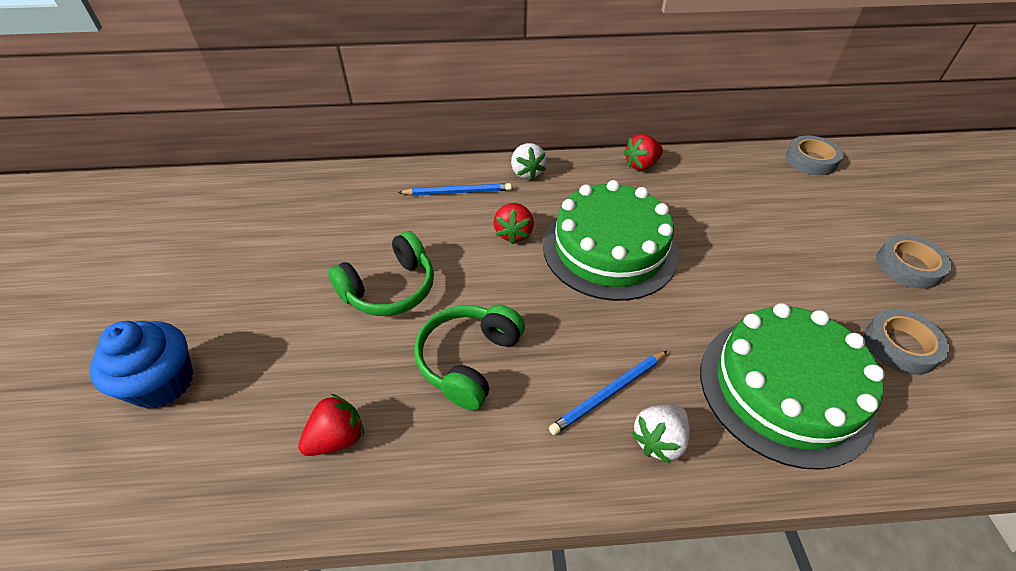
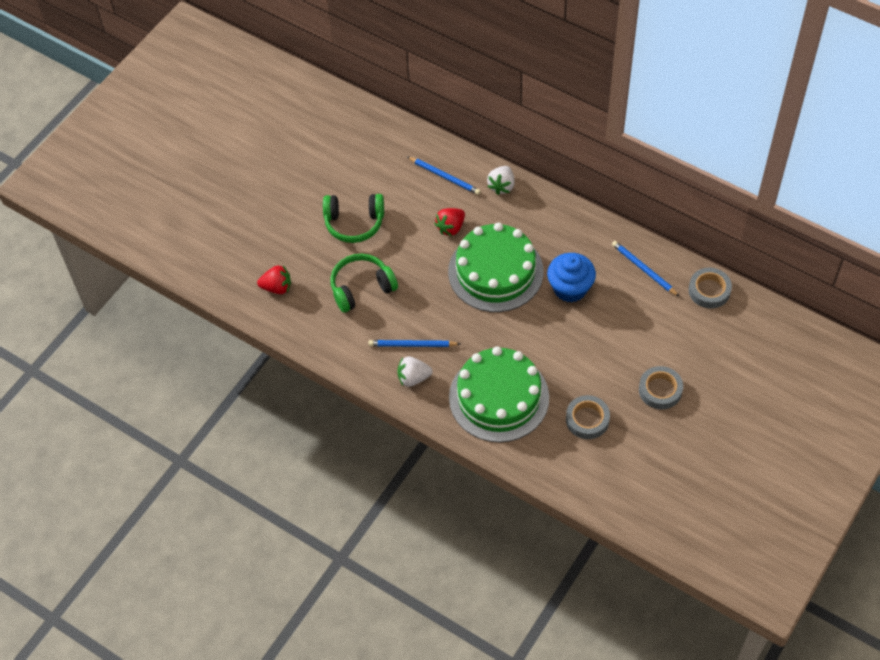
camera: 40 degrees right, 10 degrees up
blue cupcake [89,321,194,409] -> blue cupcake moved to [547,253,596,302]
red strawberry [624,134,663,170] -> none
none -> blue pencil [612,241,680,297]

